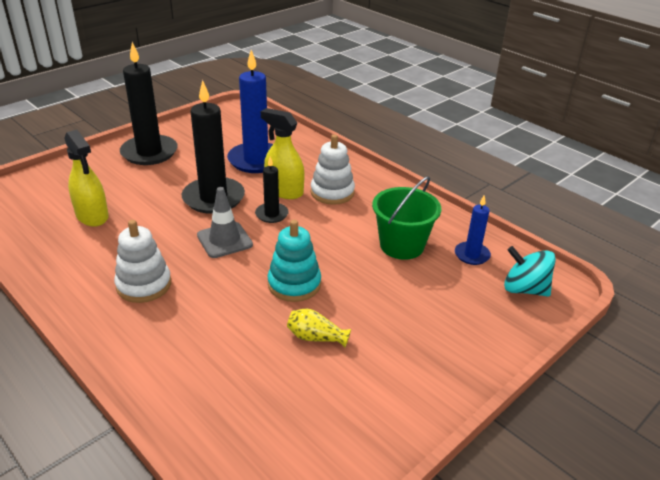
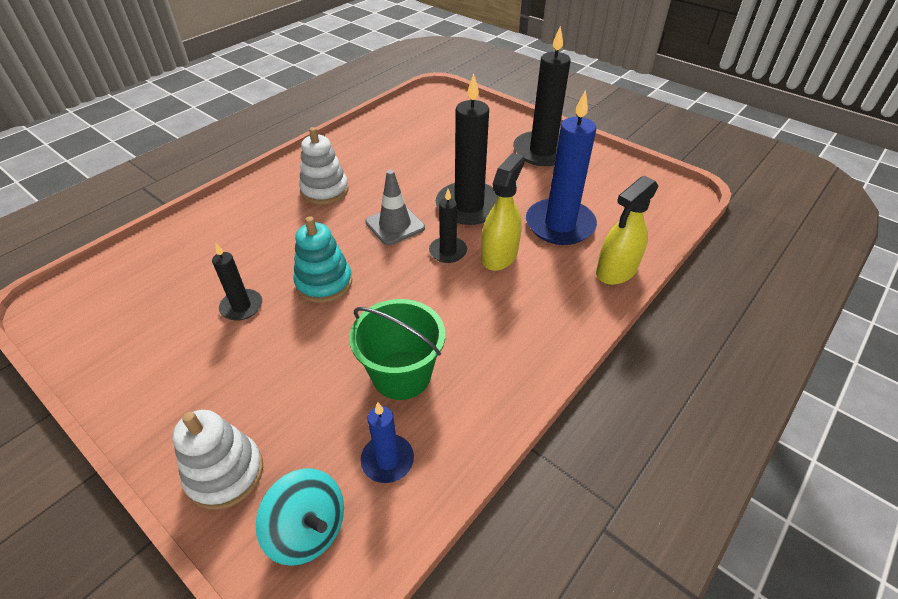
camera: 85 degrees right, 10 degrees up
yellow spray bottle [64,130,109,227] -> yellow spray bottle moved to [596,176,658,285]
yellow vase [287,309,351,348] -> black candle [212,243,262,321]
white stacking toy [311,134,355,205] -> white stacking toy moved to [172,410,263,510]
turquoise spinning top [504,246,556,297] -> turquoise spinning top turned 105 degrees clockwise [256,468,344,566]

